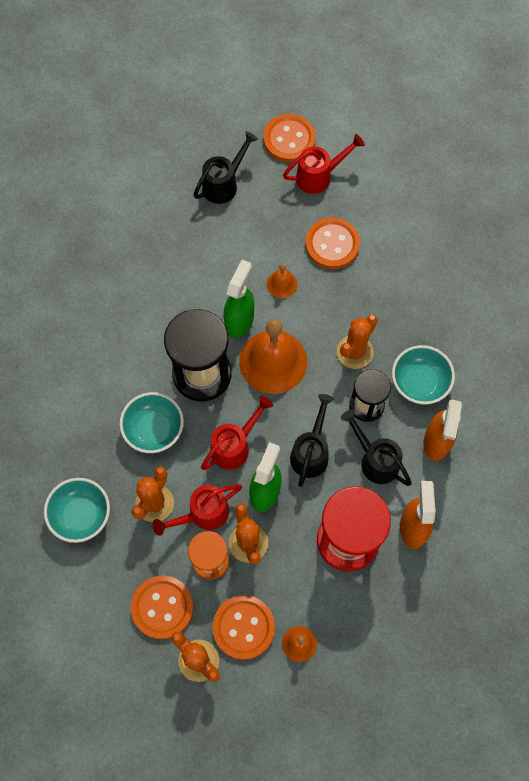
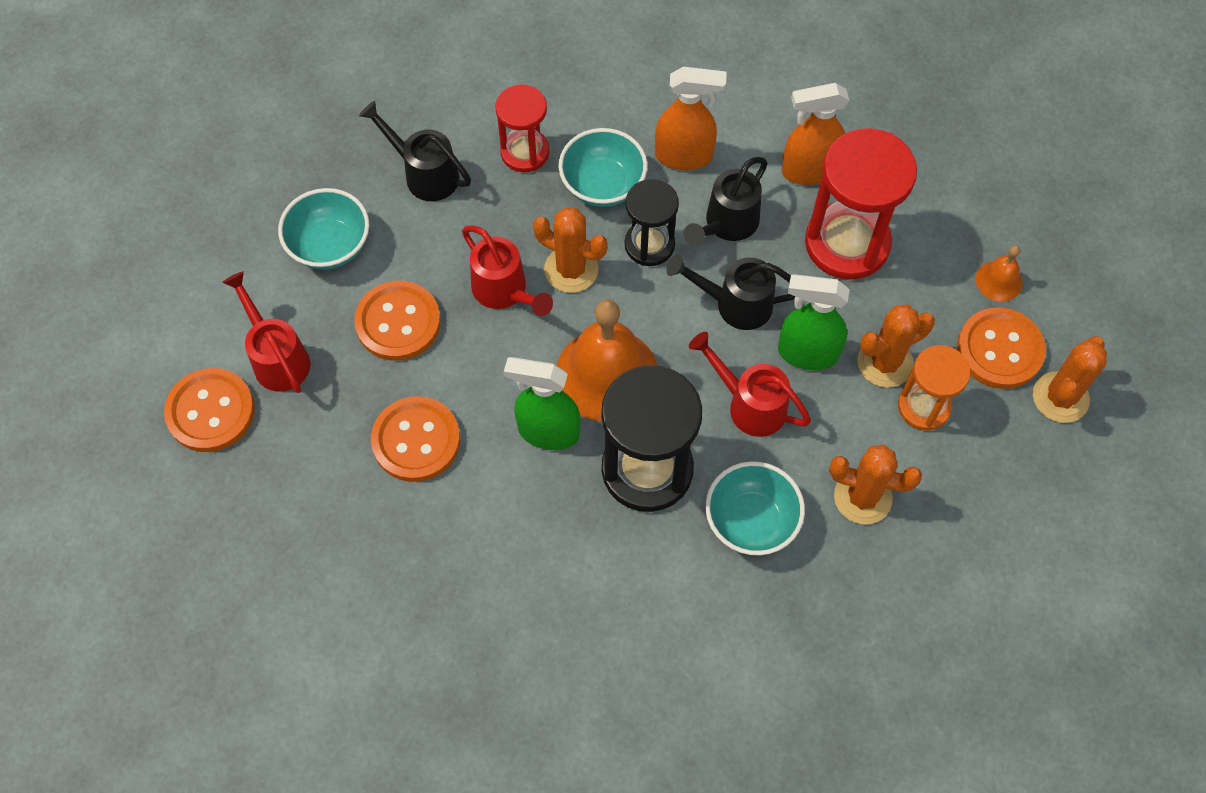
camera: 100 degrees left, 5 degrees down
turquoise bowl [44,478,110,543] -> turquoise bowl moved to [278,188,369,270]
orange button [131,575,193,639] -> orange button moved to [371,396,460,482]
red watering can [152,484,242,536] -> red watering can moved to [462,225,553,316]
black watering can [194,131,258,204] -> black watering can moved to [359,101,471,201]
orange bell [267,263,297,298] -> none
none -> red hourglass [495,84,549,172]

